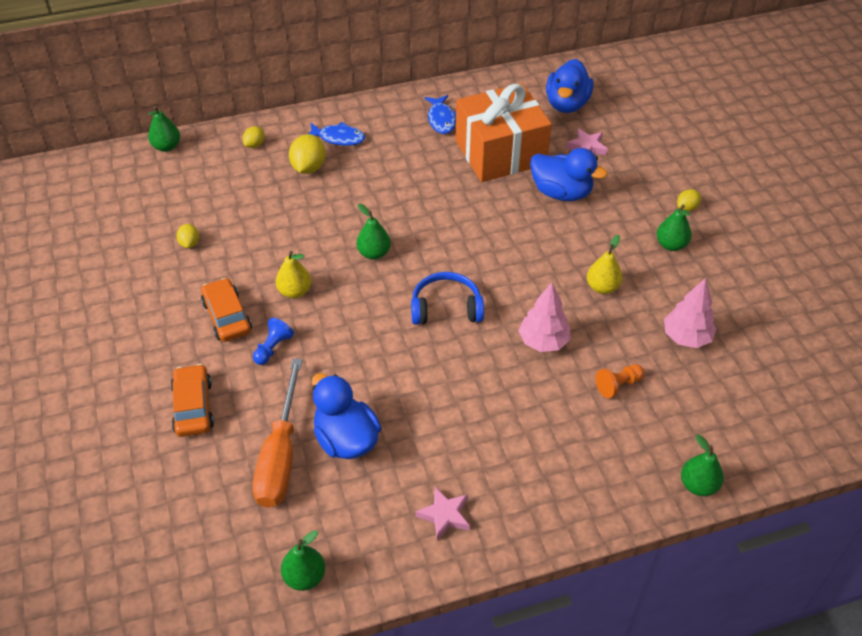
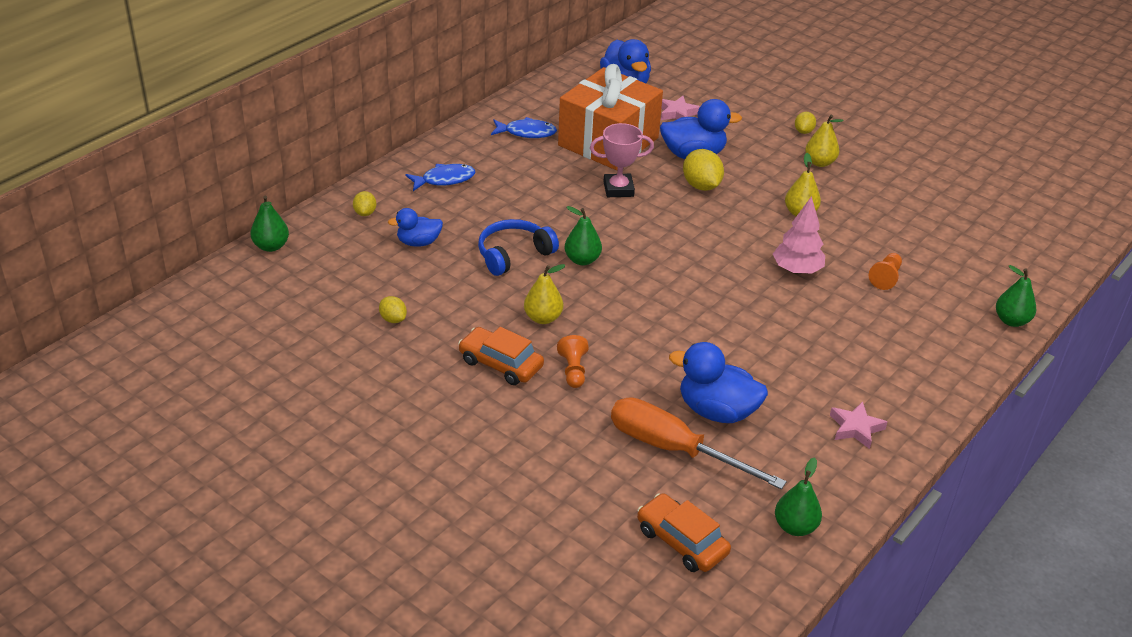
camera: 35 degrees left, 10 degrees down
orange car [171,364,214,437] -> orange car moved to [637,493,731,572]
blue pawn [253,318,294,365] -> orange pawn [557,335,589,388]
orange screwdriver [253,358,302,508] -> orange screwdriver turned 150 degrees clockwise [611,397,787,490]
yellow lemon [289,134,326,174] -> yellow lemon moved to [683,149,724,191]
blue headphones [411,272,484,325] -> blue headphones moved to [478,219,559,276]
blue fish [424,95,456,134] -> blue fish turned 45 degrees counterclockwise [491,117,557,138]
green pear [657,205,692,251] -> yellow pear [805,115,844,167]
pink tree [664,278,717,348] -> none
none -> blue duck [388,208,443,247]
none -> pink trophy [590,123,654,197]

